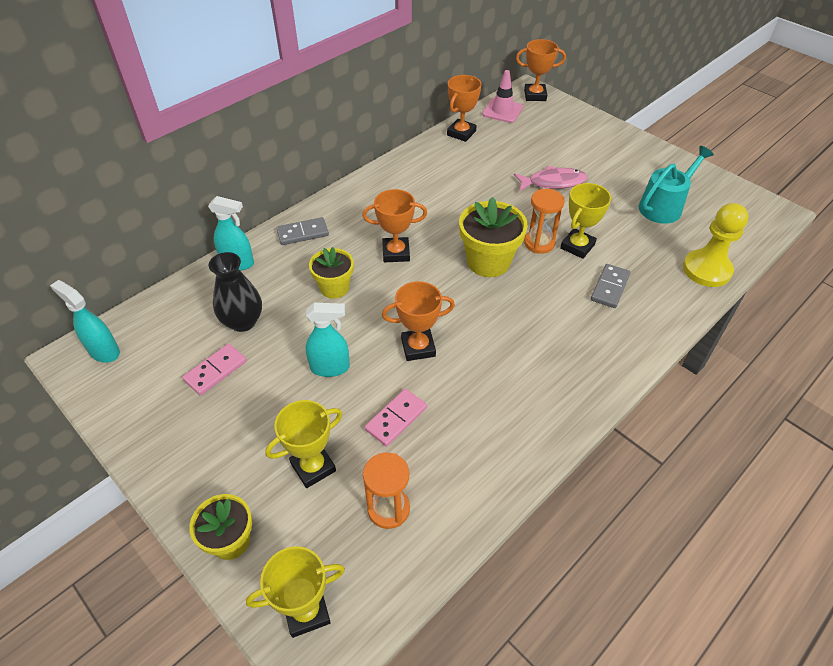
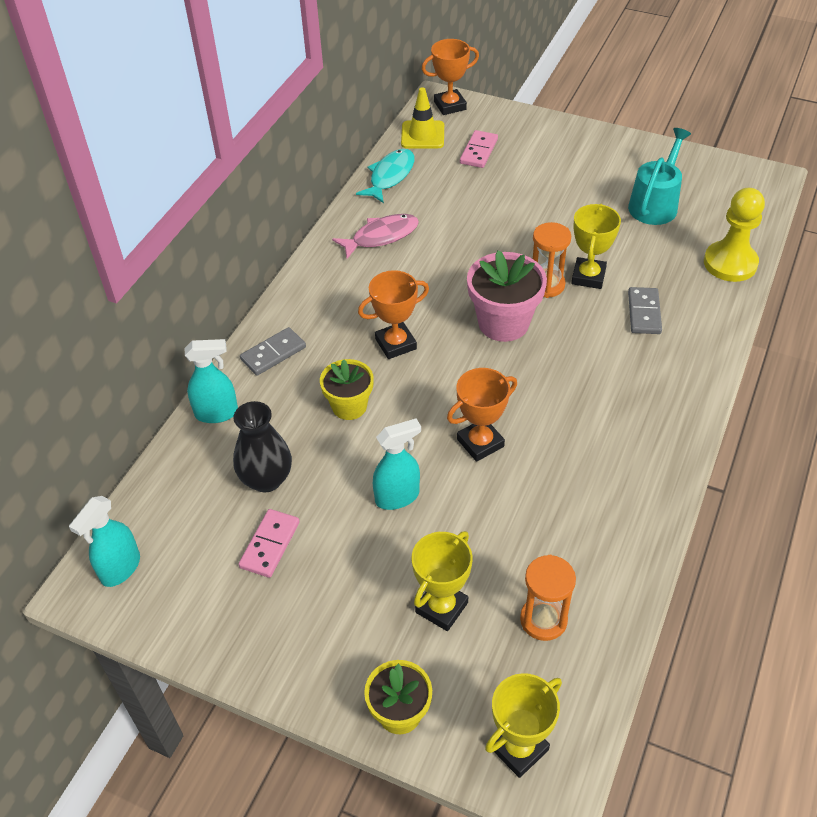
camera: 20 degrees left, 0 degrees up
turquoise spray bottle [50,280,120,363] -> turquoise spray bottle turned 75 degrees counterclockwise [69,496,140,587]
pink domino [365,389,427,447] -> pink domino moved to [460,130,498,168]
orange trophy [447,75,482,142] -> turquoise fish [356,149,415,203]
yellow flower pot [459,197,528,277] -> pink flower pot [467,250,547,342]
pink traffic cone [482,70,523,123] -> yellow traffic cone [401,87,444,148]
pink fish [514,166,587,191] -> pink fish moved to [332,214,419,259]

